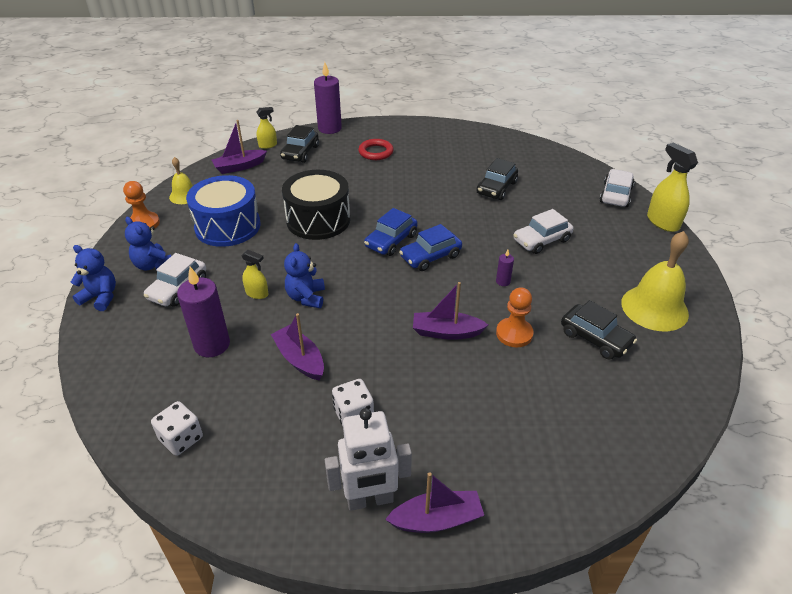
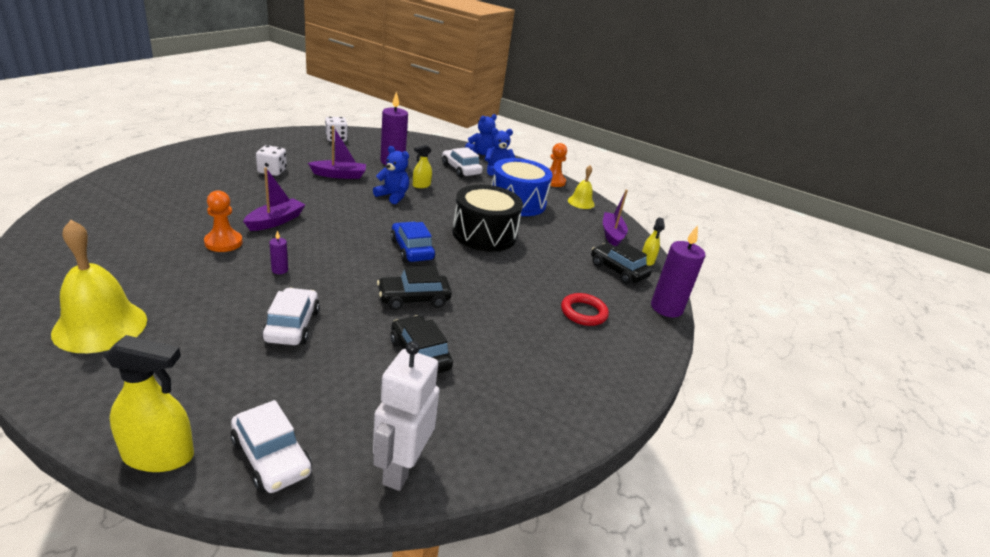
camera: 115 degrees right, 10 degrees down
white robot [325,408,412,511] -> white robot moved to [373,341,440,491]
purple boat [385,472,484,533] -> none
blue car [399,224,462,271] -> none
black car [561,300,637,359] -> black car moved to [377,266,452,310]

